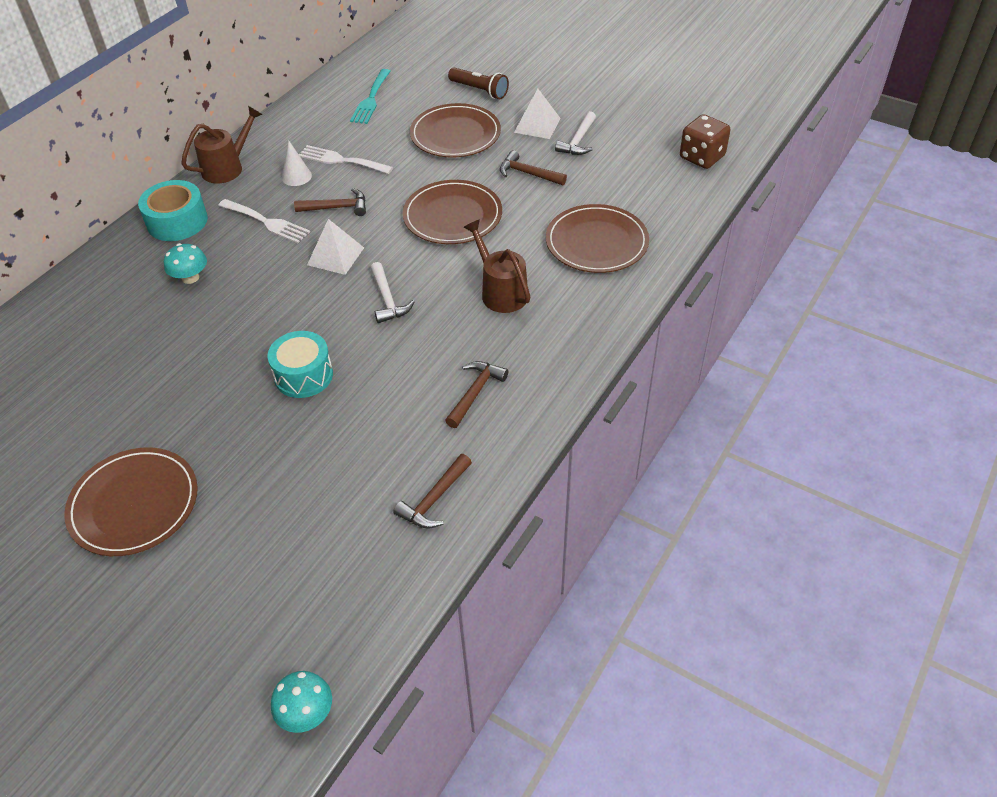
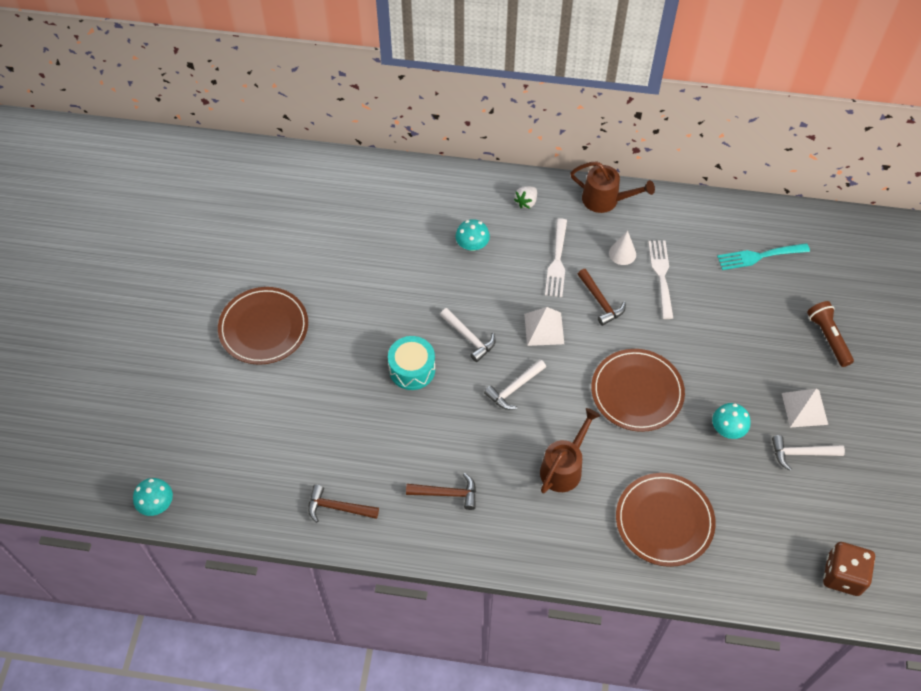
camera: 65 degrees right, 10 degrees up
turquoise tape [138,180,208,241] -> white strawberry [514,186,537,209]
brown plate [410,103,501,158] -> none
brown flashlight [448,68,509,99] -> brown flashlight turned 150 degrees clockwise [807,301,854,367]
brown hammer [500,150,567,185] -> turquoise mushroom [712,403,750,439]
none -> white hammer [440,308,496,362]

